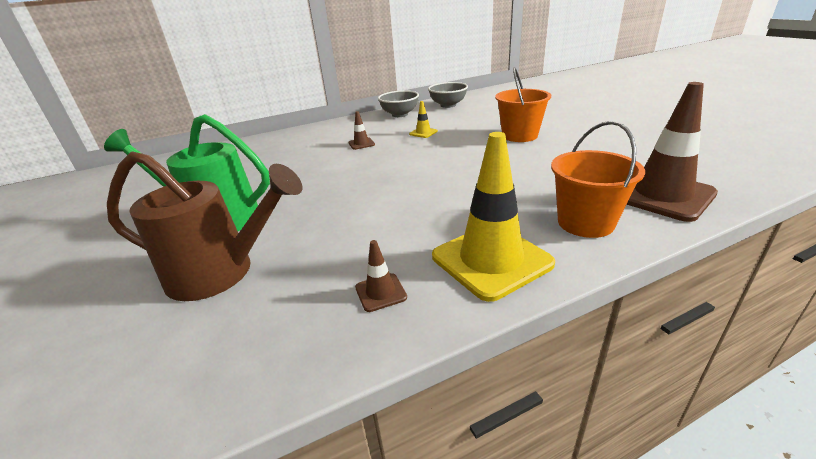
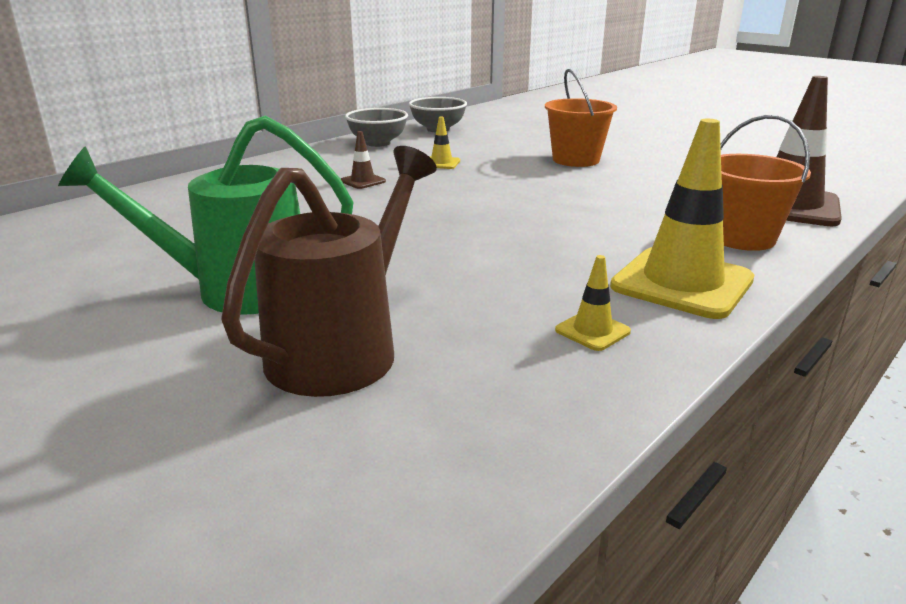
camera: 25 degrees left, 5 degrees down
brown watering can [107,151,303,301] -> brown watering can turned 45 degrees counterclockwise [221,146,437,397]
brown traffic cone [355,240,407,312] -> yellow traffic cone [555,255,631,351]

